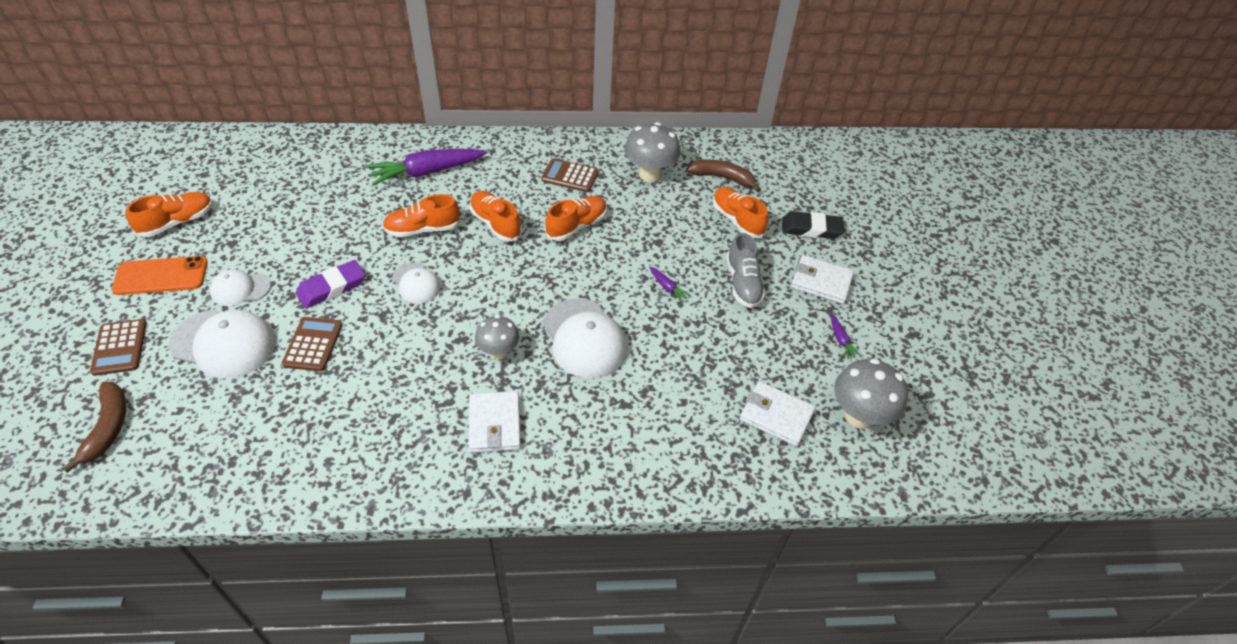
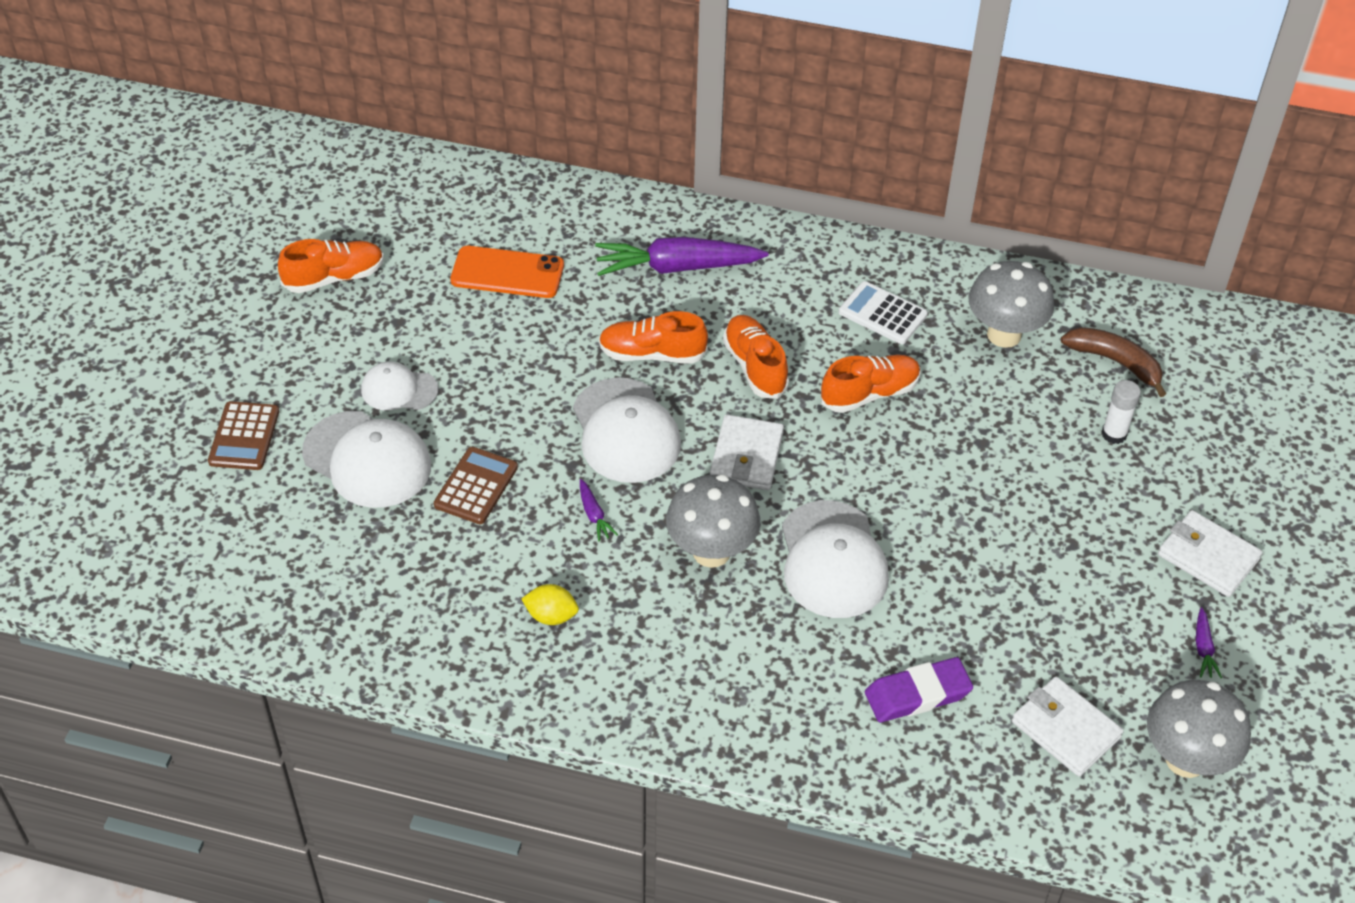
camera: 20 degrees right, 0 degrees up
brown banana [62,382,126,473] -> none
orange phone [111,256,208,295] -> orange phone moved to [450,246,564,298]
purple eraser [296,260,365,309] -> purple eraser moved to [865,657,973,722]
white cap [392,262,441,304] -> white cap [573,377,681,483], size x1.72
white wallet [468,391,521,453] -> white wallet moved to [710,414,784,490]
grey mushroom [475,315,519,359] -> grey mushroom [666,474,760,568], size x1.55
brown calculator [541,158,599,192] -> white calculator [839,281,928,344]
purple carrot [649,267,691,302] -> purple carrot moved to [580,479,618,541]
orange shoe [713,187,769,238] -> white glue stick [1101,380,1141,444]
grey shoe [726,233,765,308] -> none
black eraser [782,211,845,239] -> none
none -> yellow lemon [521,584,579,625]

